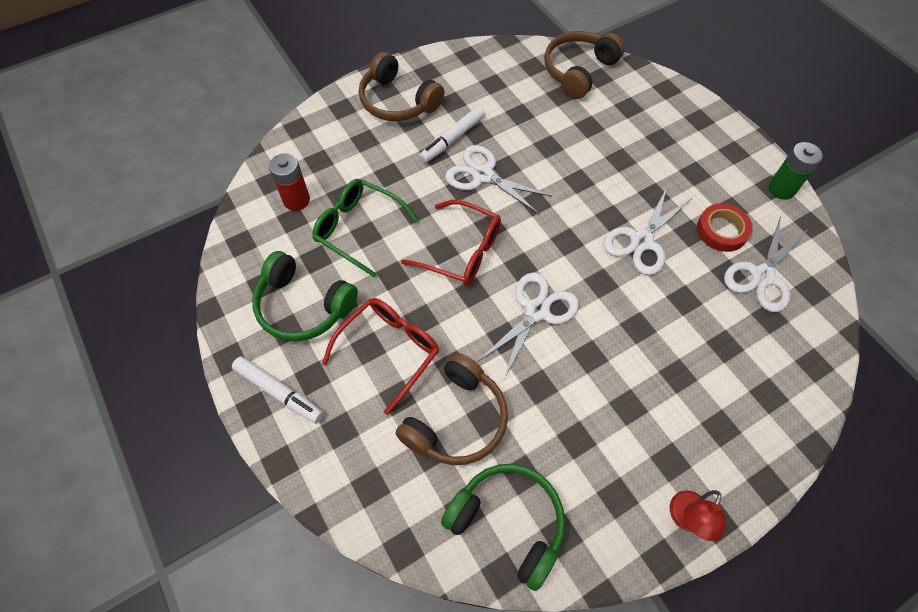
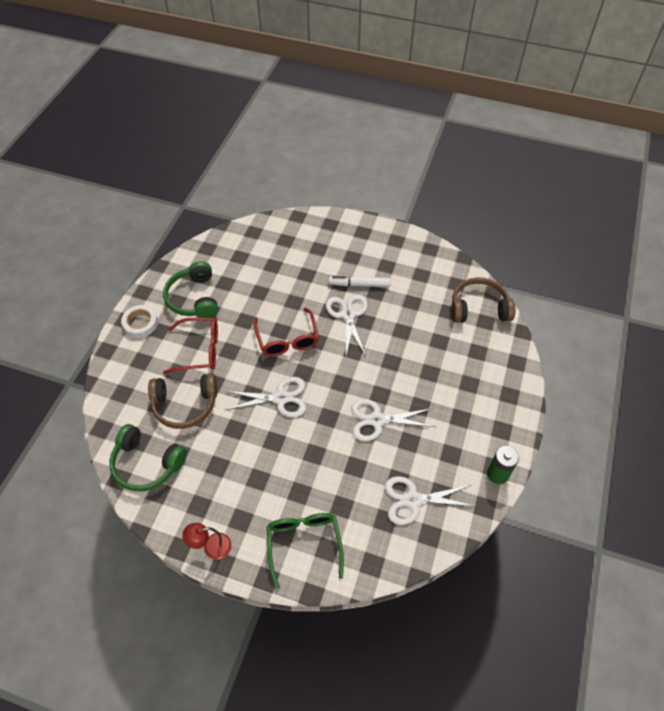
camera: 50 degrees right, 5 degrees down
white marker [232,356,323,423] -> white tape [121,305,158,338]
red battery [269,153,310,211] -> none
green glasses [312,179,419,278] -> green glasses moved to [267,513,344,589]
brown headphones [359,52,444,121] -> none
green headphones [441,464,565,591] -> green headphones turned 120 degrees clockwise [109,424,187,491]
red tape [697,203,753,252] -> none

